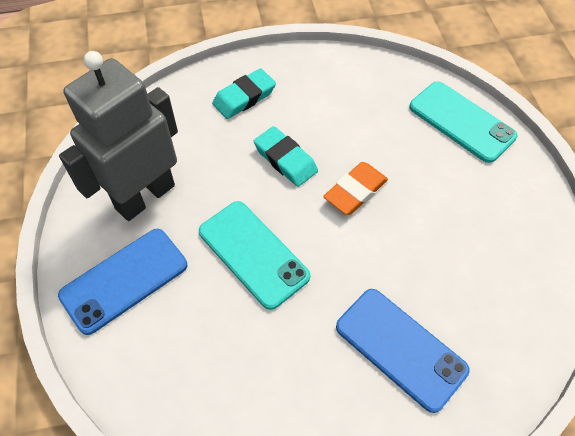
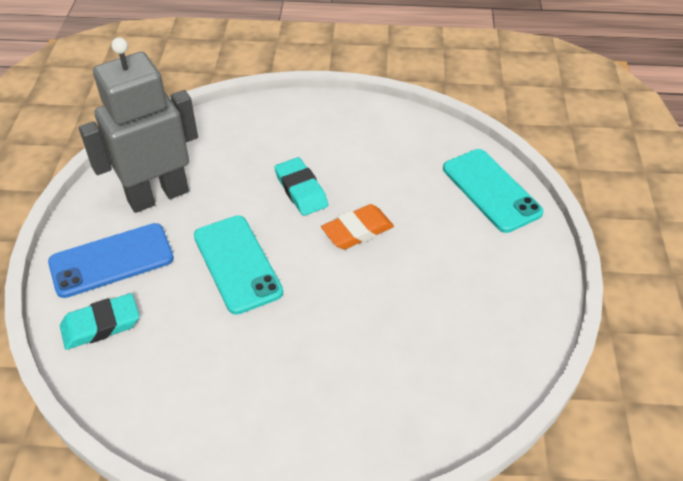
camera: 15 degrees right, 10 degrees down
turquoise eraser [212,68,276,119] -> turquoise eraser moved to [60,293,139,350]
blue phone [336,289,470,413] -> none

